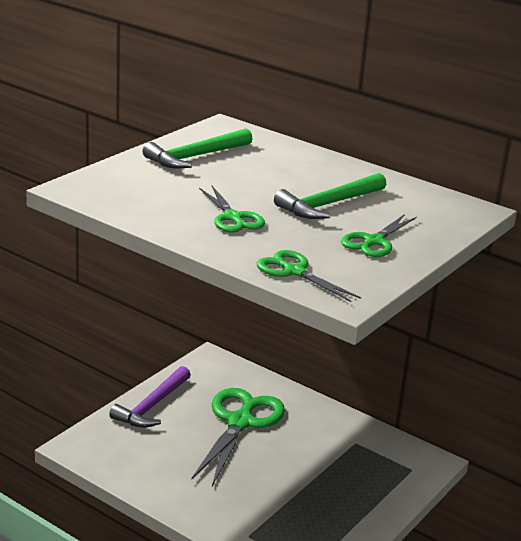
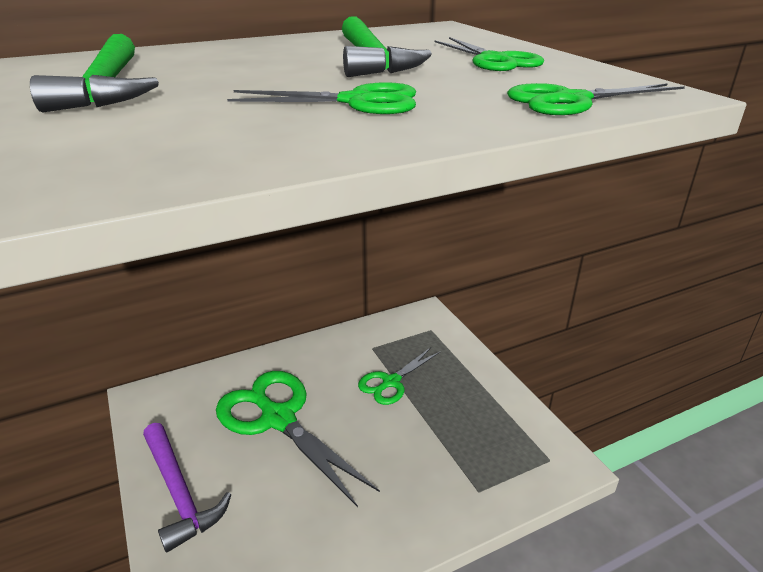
camera: 60 degrees left, 5 degrees up
none -> green scissors [358,347,441,405]

